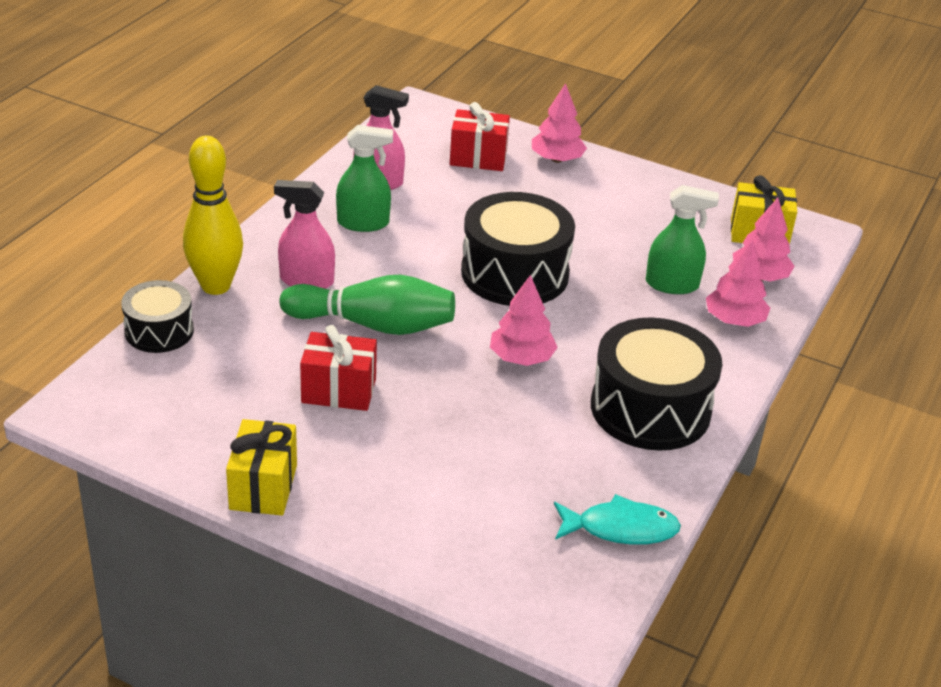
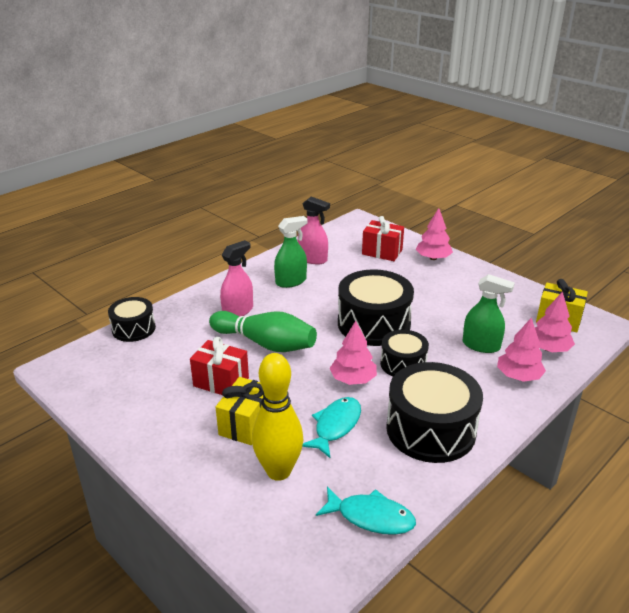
camera: 20 degrees right, 5 degrees down
yellow bowling pin [183,136,243,295] -> yellow bowling pin moved to [252,353,304,481]
yellow gift [226,419,297,516] -> yellow gift moved to [216,377,264,445]
pink spray bottle [274,180,335,289] -> pink spray bottle turned 105 degrees clockwise [220,240,253,316]
green spray bottle [336,125,393,232] -> green spray bottle turned 45 degrees counterclockwise [274,216,307,288]
none -> turquoise fish [302,397,361,458]
none -> black drum [380,330,429,377]

